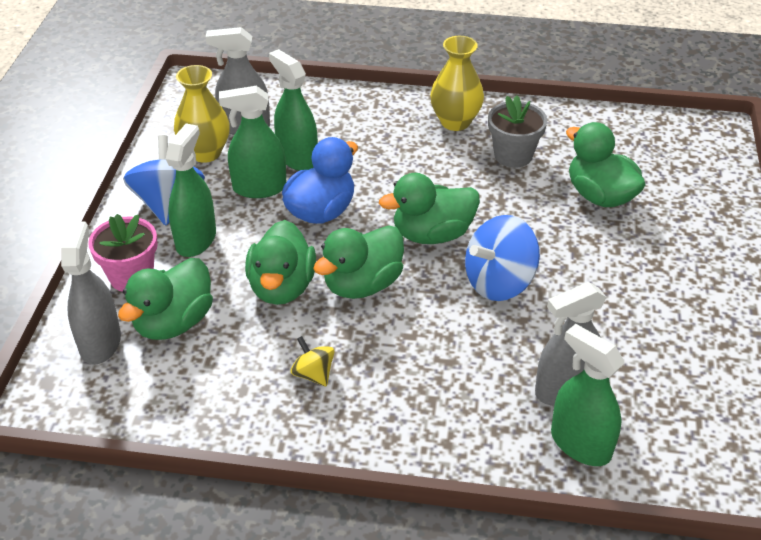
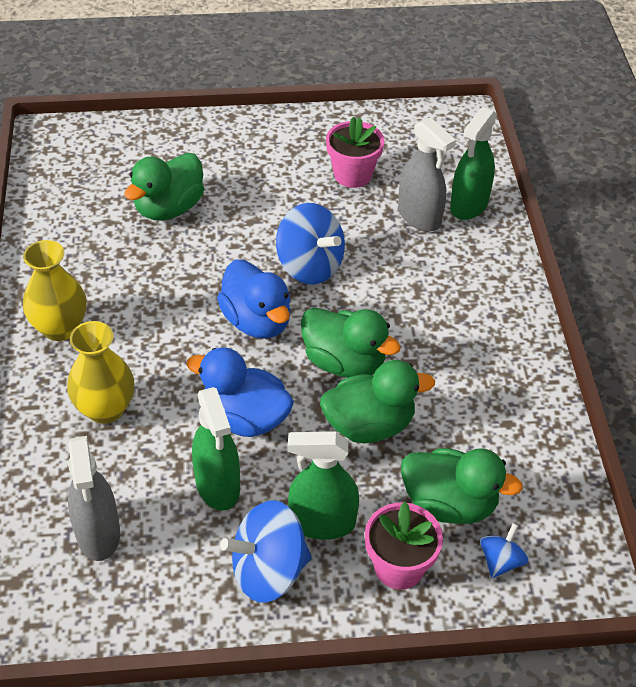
camera: 105 degrees left, 5 degrees up
grey spray bottle [61,221,121,365] -> blue spinning top [480,523,529,578]
yellow vase [174,65,230,163] -> yellow vase moved to [67,321,134,424]
green spray bottle [269,49,318,171] -> none
yellow spinning top [291,336,335,387] -> none
green duck [379,173,480,244] -> blue duck [217,260,291,339]
grey flower pot [488,95,547,168] -> none
none -> pink flower pot [326,117,384,188]

